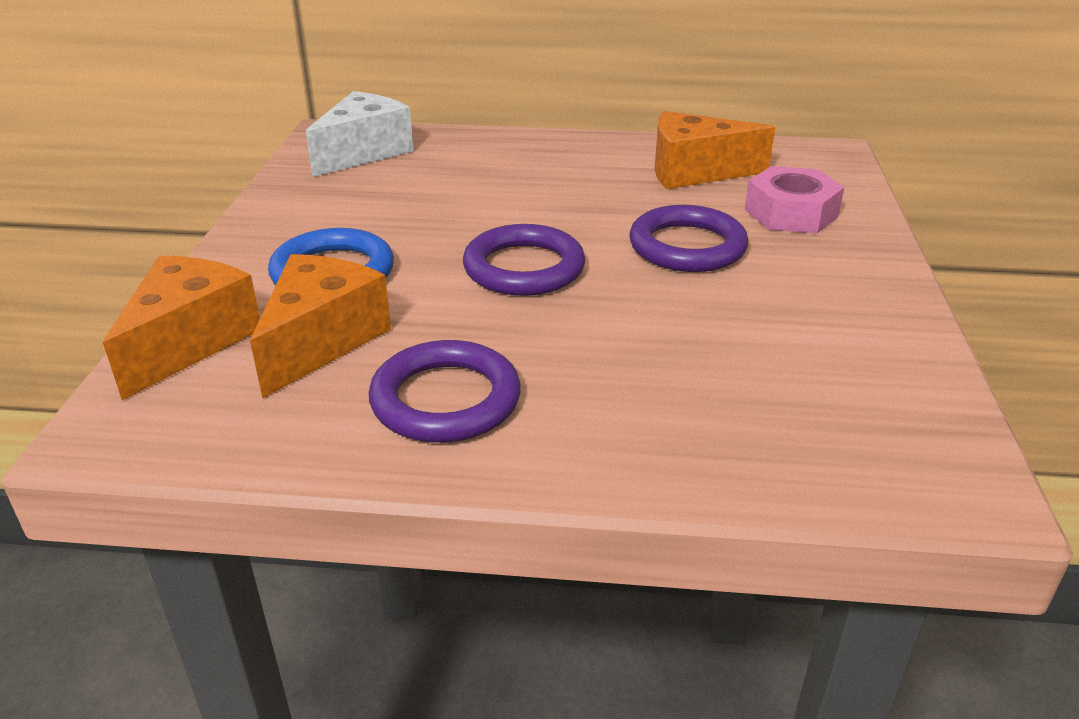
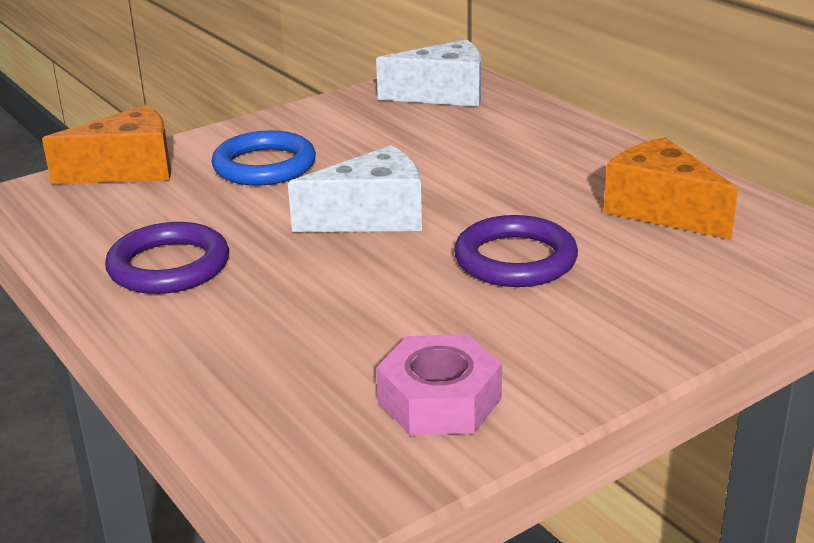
camera: 50 degrees right, 5 degrees down
orange cheese [250,254,391,398] -> none
purple ring [463,224,585,296] -> white cheese [288,145,422,232]
pink nut [745,166,844,233] -> pink nut moved to [376,334,502,435]

